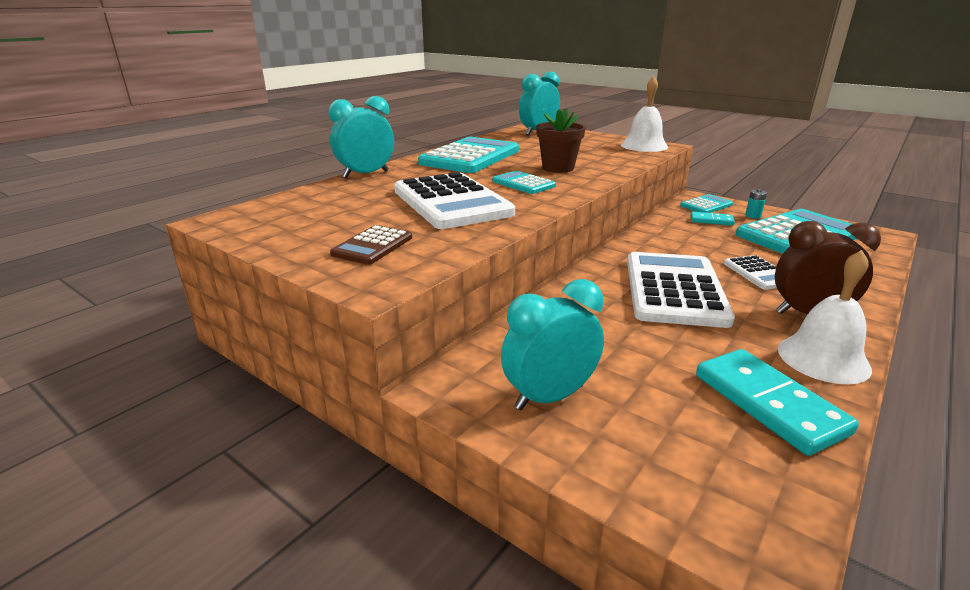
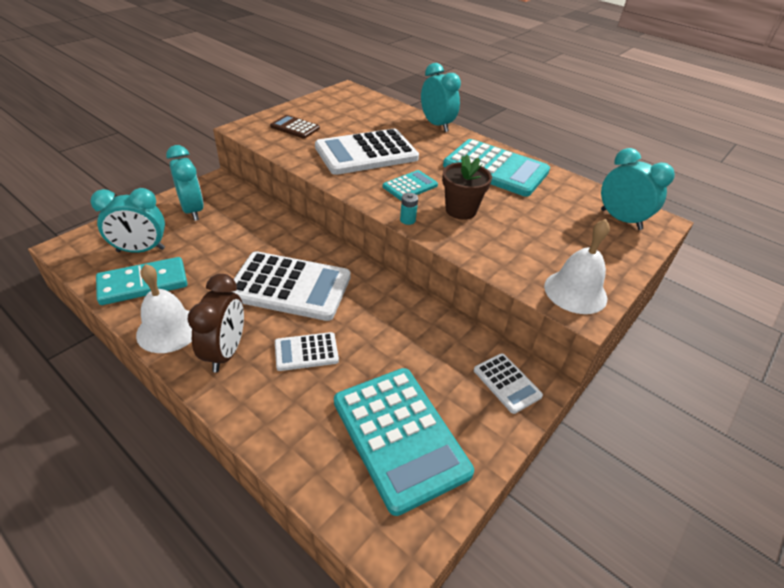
camera: 90 degrees right, 15 degrees up
turquoise calculator [680,194,733,213] -> white calculator [474,353,543,414]
turquoise domino [691,211,735,226] -> none
turquoise battery [745,189,767,219] -> turquoise battery moved to [400,193,418,225]
none -> turquoise clock [90,188,165,253]

